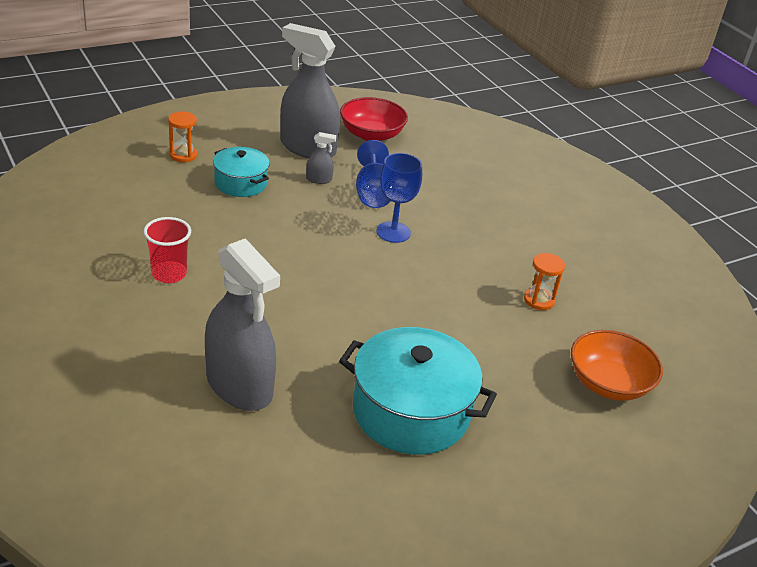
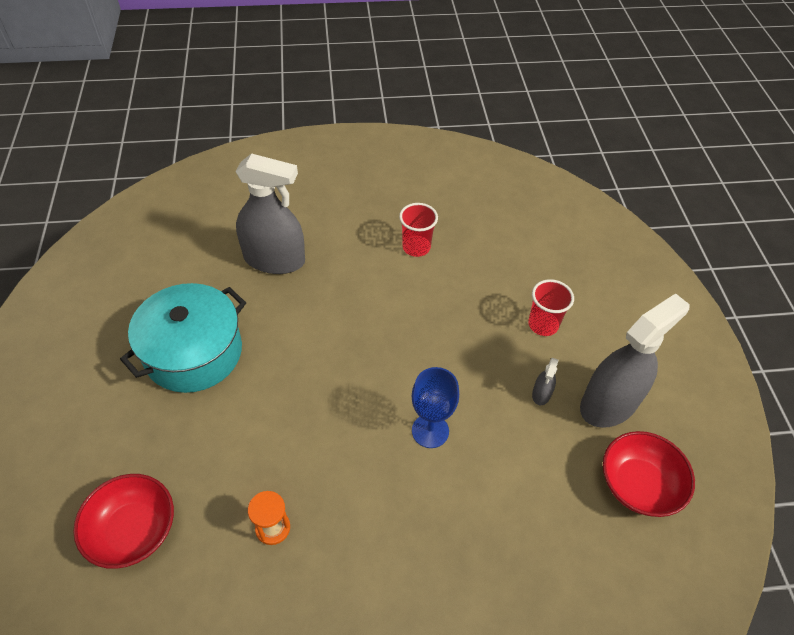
camera: 115 degrees right, 15 degrees up
orange hourglass [168,112,197,162] -> none
grey spray bottle [205,238,280,411] -> grey spray bottle turned 150 degrees counterclockwise [236,153,305,274]
turquoise pot [213,147,269,197] -> red cup [528,279,574,336]
blue goblet [356,140,391,208] -> none
orange bowl [571,330,663,401] -> red bowl [73,474,174,569]

